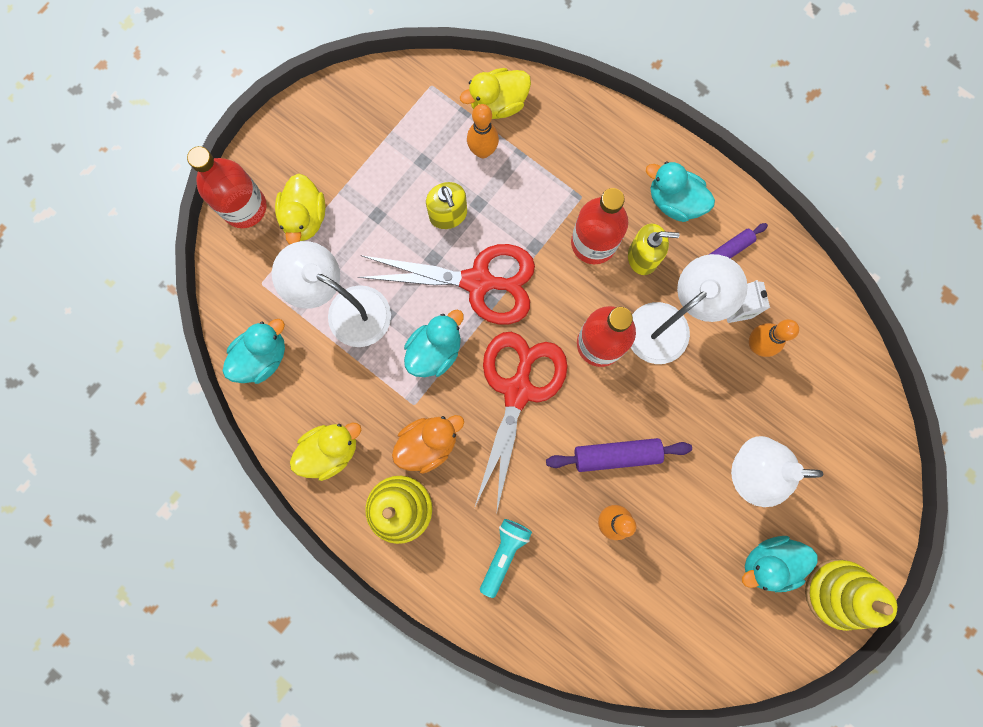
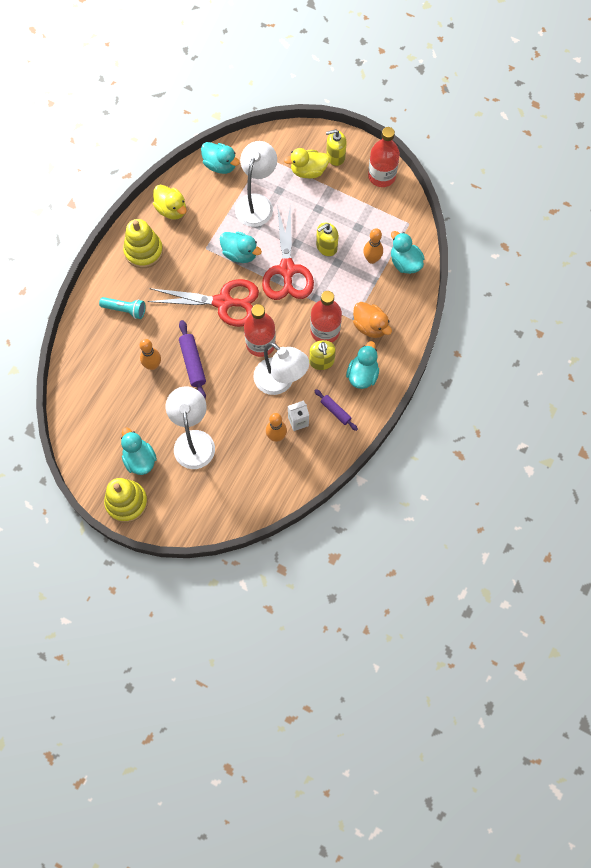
camera: 80 degrees right, 10 degrees down
red bottle [187,146,267,228] -> red bottle moved to [368,127,400,187]
orange duck [392,415,464,474] -> orange duck moved to [353,302,392,338]
yellow duck [460,68,531,119] -> turquoise duck [391,231,425,274]
none -> yellow soap dispenser [326,129,347,166]

